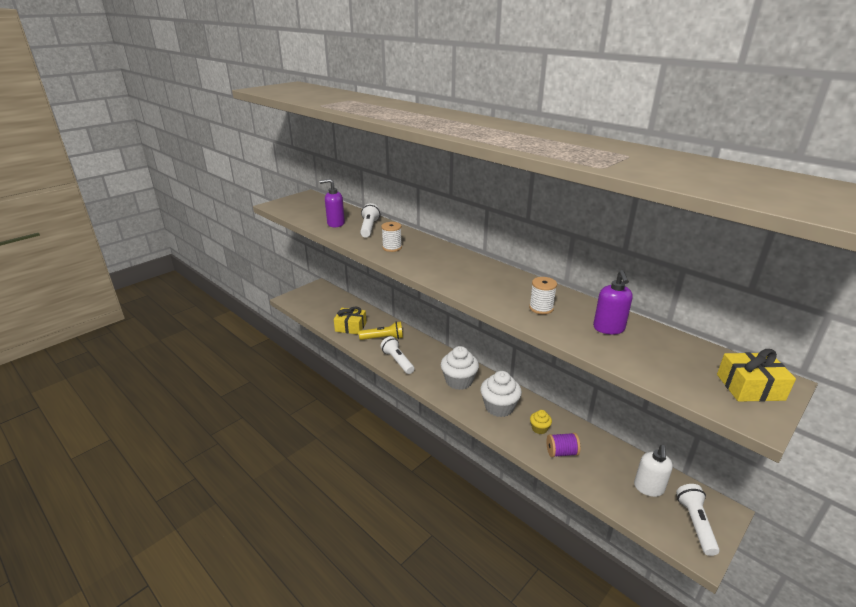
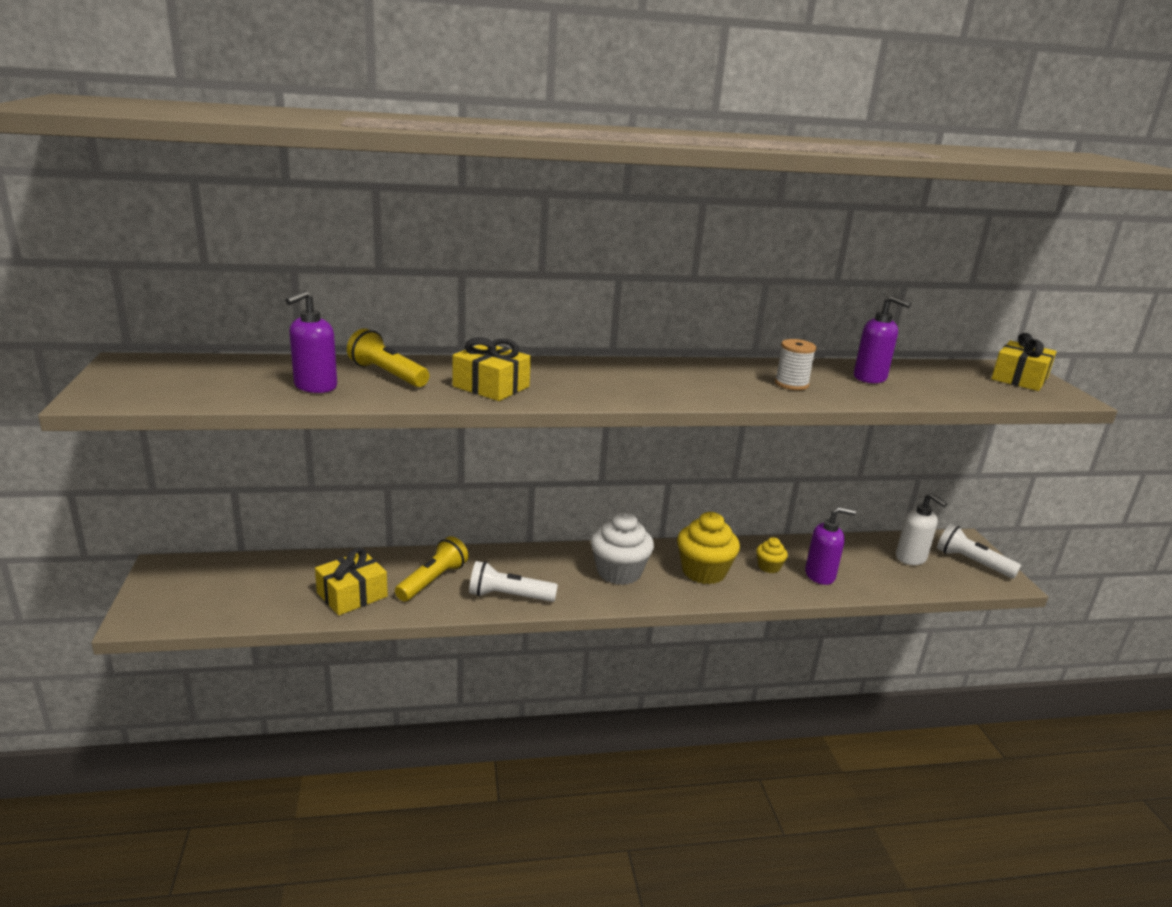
camera: 55 degrees left, 5 degrees down
white flashlight [360,203,380,237] -> yellow flashlight [347,328,429,387]
white spool [381,222,402,252] -> yellow gift [452,337,531,401]
white cupcake [480,371,522,417] -> yellow cupcake [677,512,740,584]
purple spool [546,433,580,457] -> purple soap dispenser [805,507,856,585]

